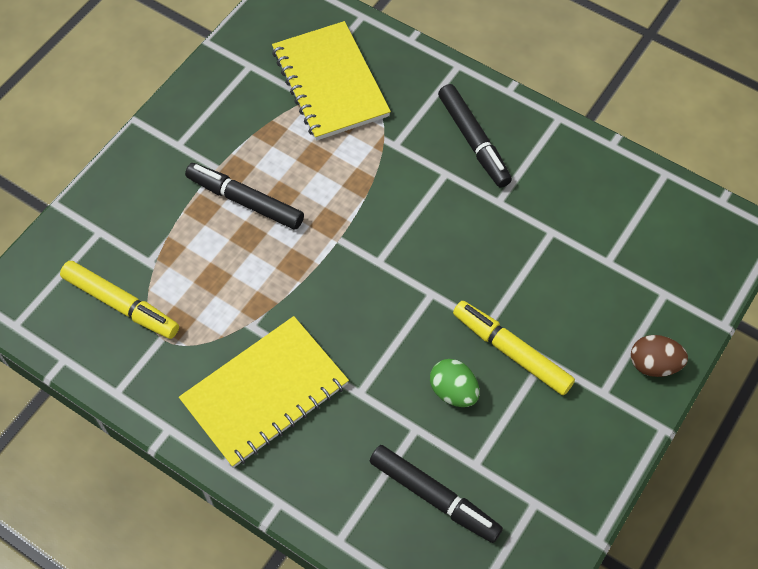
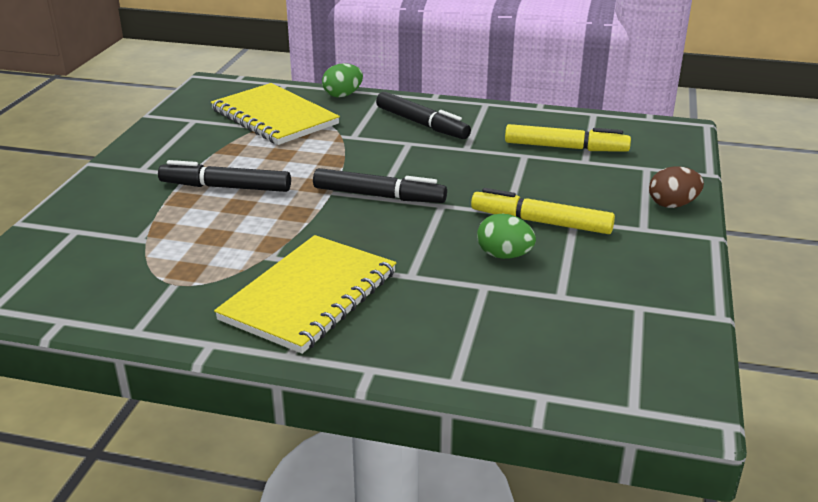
camera: 20 degrees left, 30 degrees down
yellow marker [60,261,179,339] -> yellow marker moved to [505,124,631,152]
black marker [369,445,503,543] -> black marker moved to [313,168,447,203]
none -> green egg [322,63,363,98]

